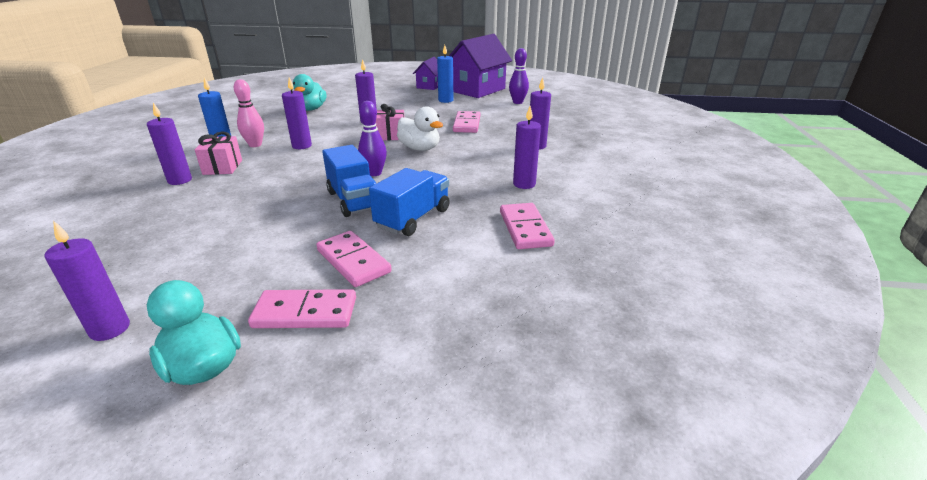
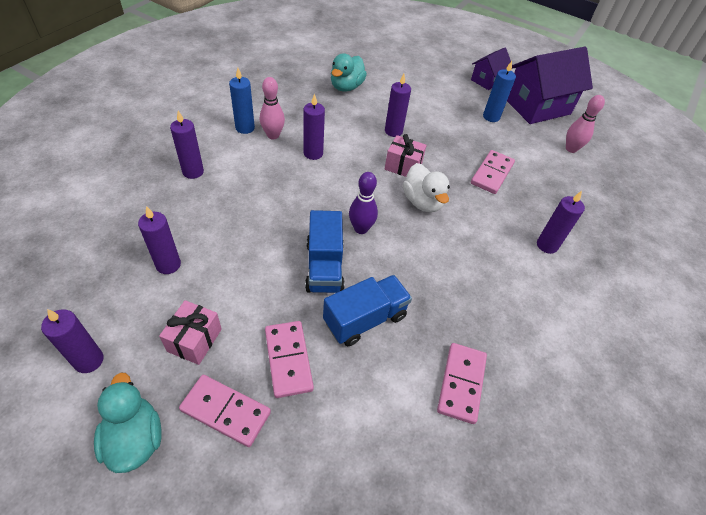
camera: 20 degrees right, 20 degrees up
pink gift [195,132,242,175] -> pink gift moved to [159,300,222,365]
purple bowling pin [509,48,529,104] -> pink bowling pin [566,95,605,153]
purple candle [513,106,541,189] -> purple candle moved to [138,206,181,274]

